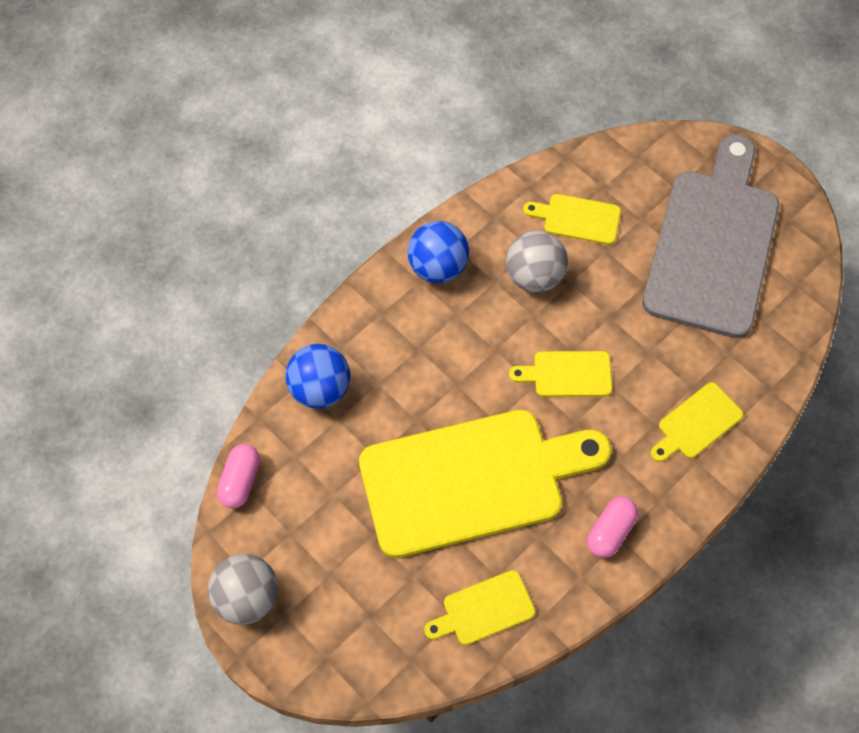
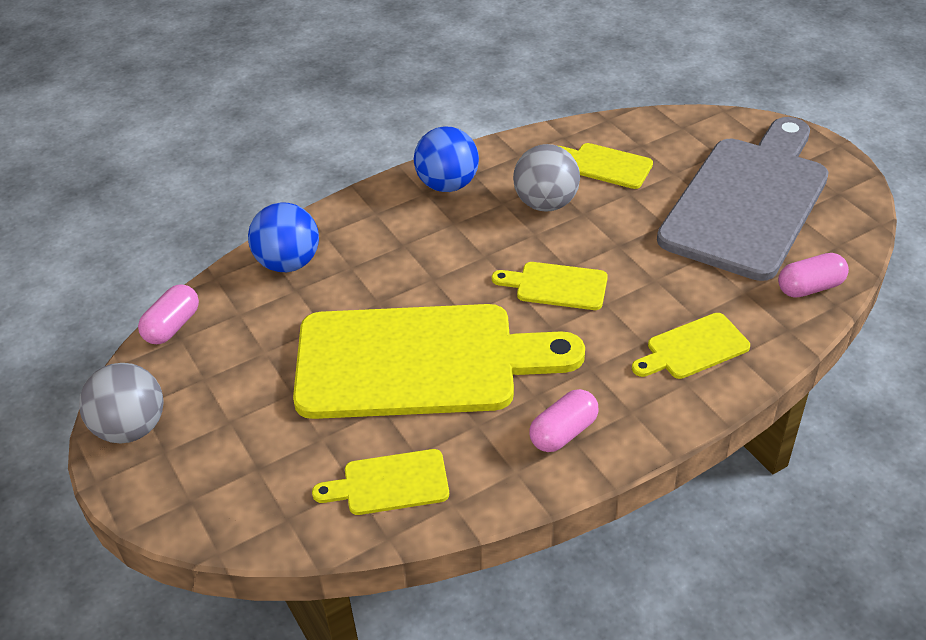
camera: 15 degrees right, 20 degrees down
none -> pink capsule [778,253,849,298]

